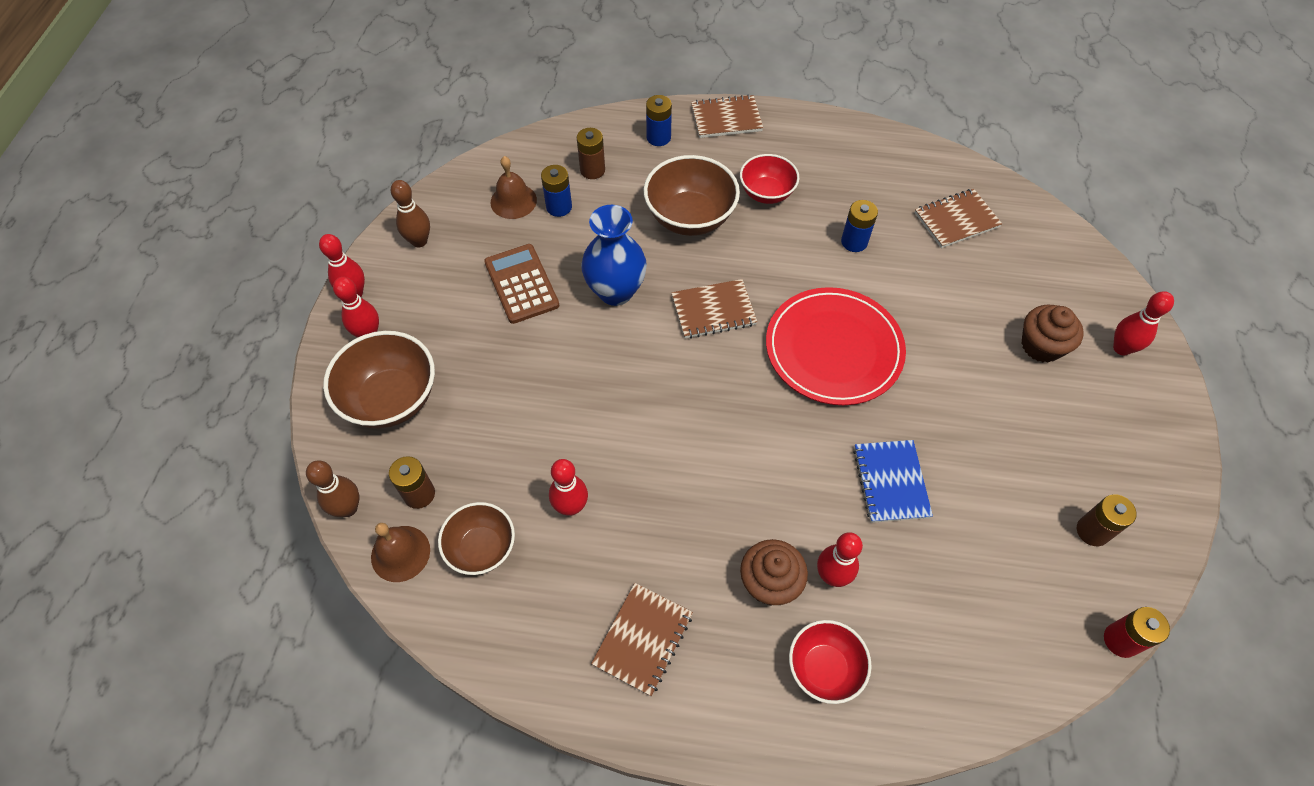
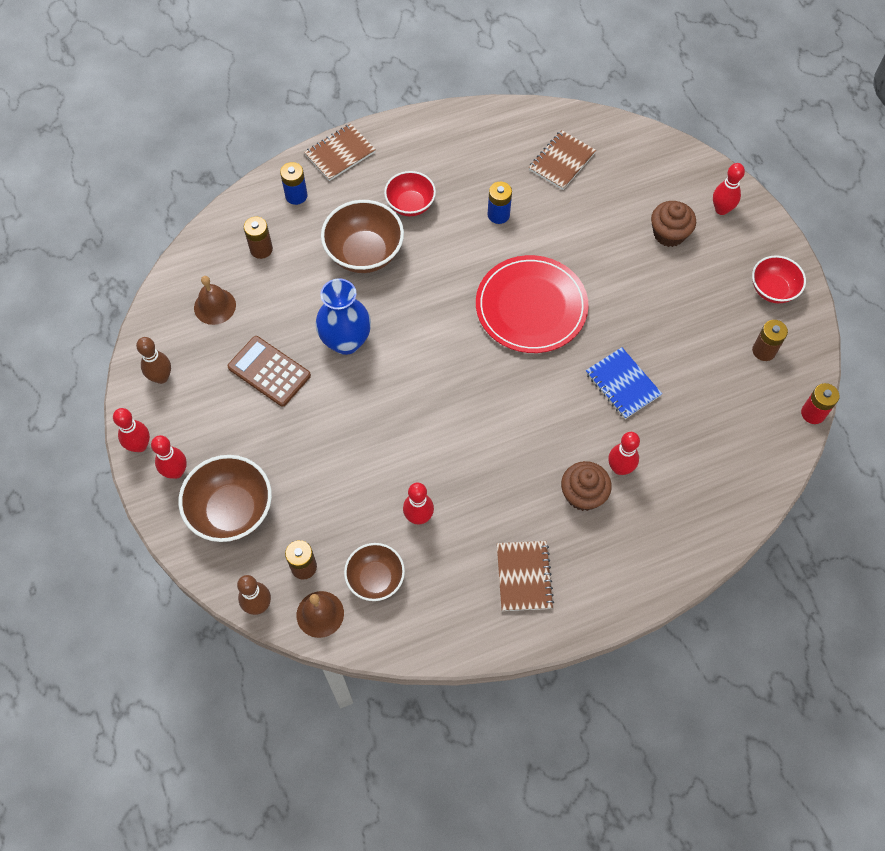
camera: 30 degrees left, 5 degrees up
blue battery [541,165,572,217] -> none
brown notebook [671,279,757,339] -> none
red bowl [789,620,872,704] -> red bowl moved to [752,255,806,303]

